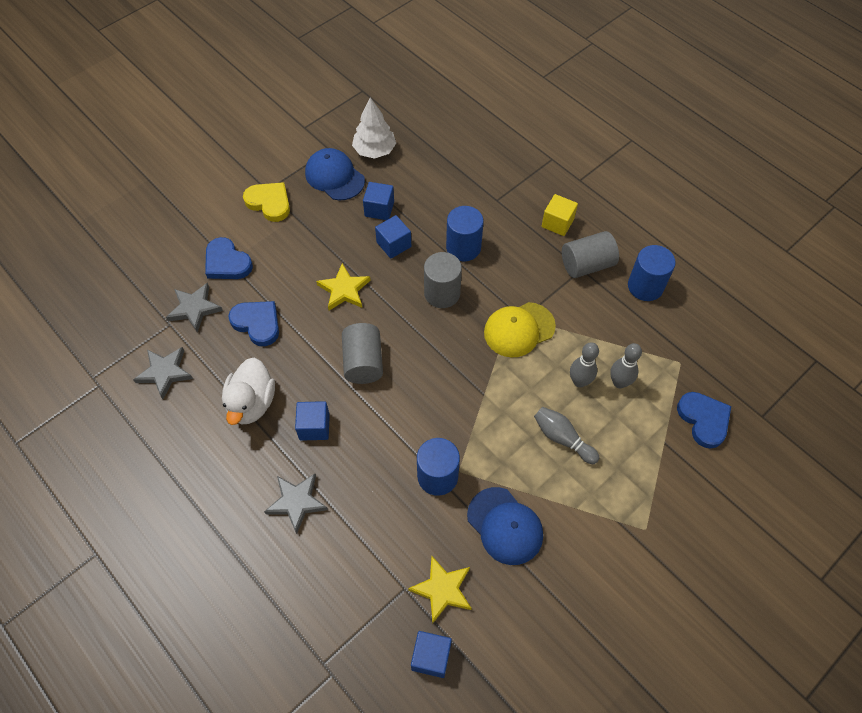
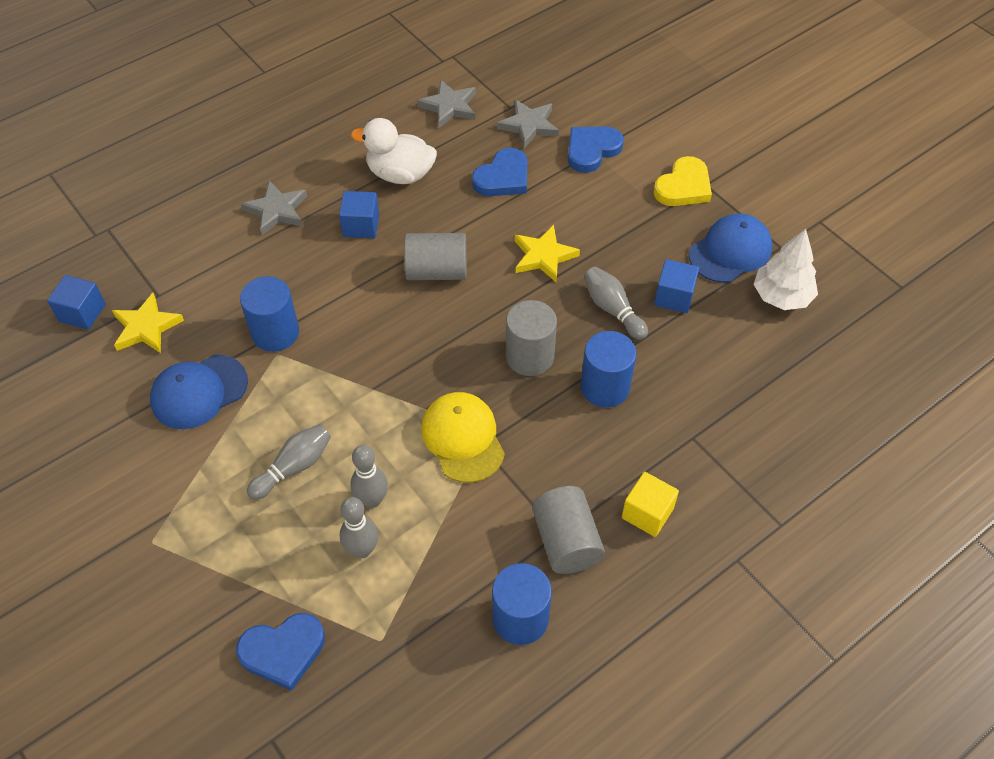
camera: 95 degrees right, 5 degrees down
blue cube [375,215,411,259] -> grey bowling pin [584,267,648,340]

